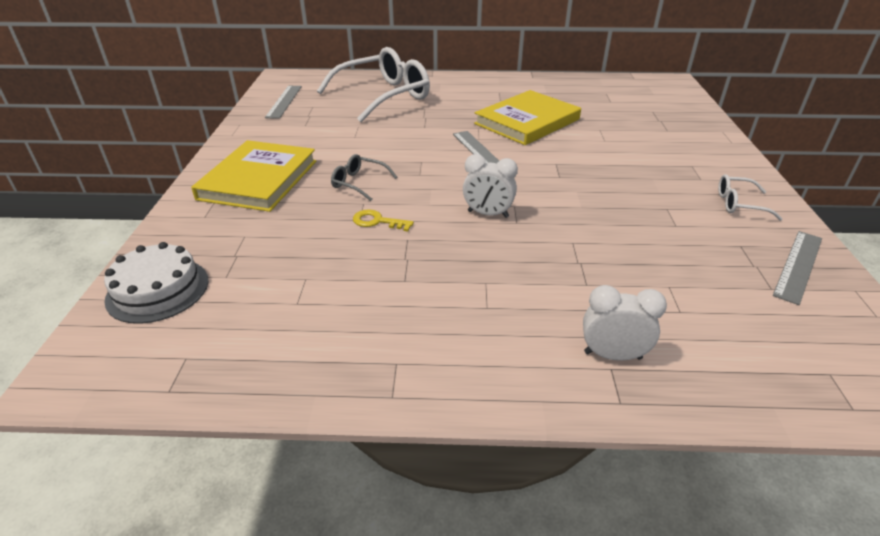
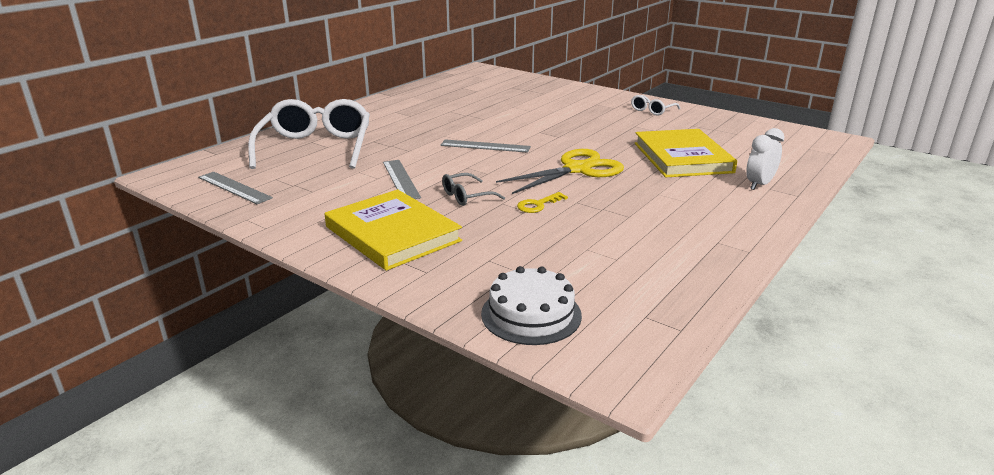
camera: 55 degrees left, 10 degrees down
white clock [463,154,518,218] -> yellow scissors [496,149,624,194]
yellow book [474,90,581,145] -> yellow book moved to [635,129,737,177]
grey ruler [773,231,822,305] -> grey ruler moved to [383,160,421,199]

